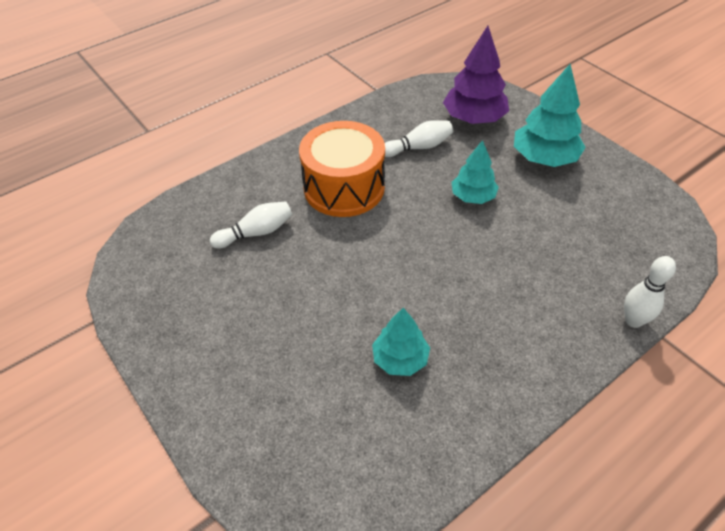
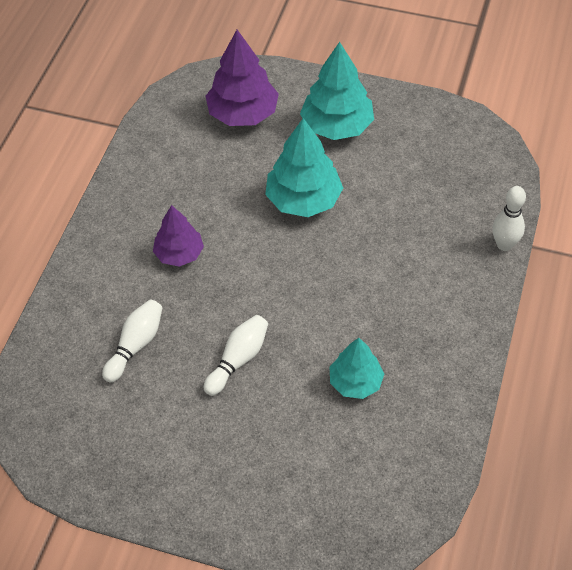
camera: 35 degrees left, 5 degrees up
orange drum [299,121,385,217] -> purple tree [153,205,204,267]
white bowling pin [385,120,453,157] -> white bowling pin moved to [204,315,268,396]
turquoise tree [451,140,499,204] -> turquoise tree [265,118,343,217], size x1.57

